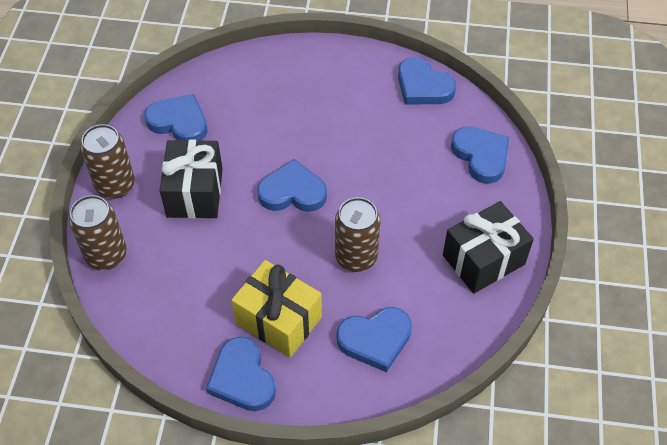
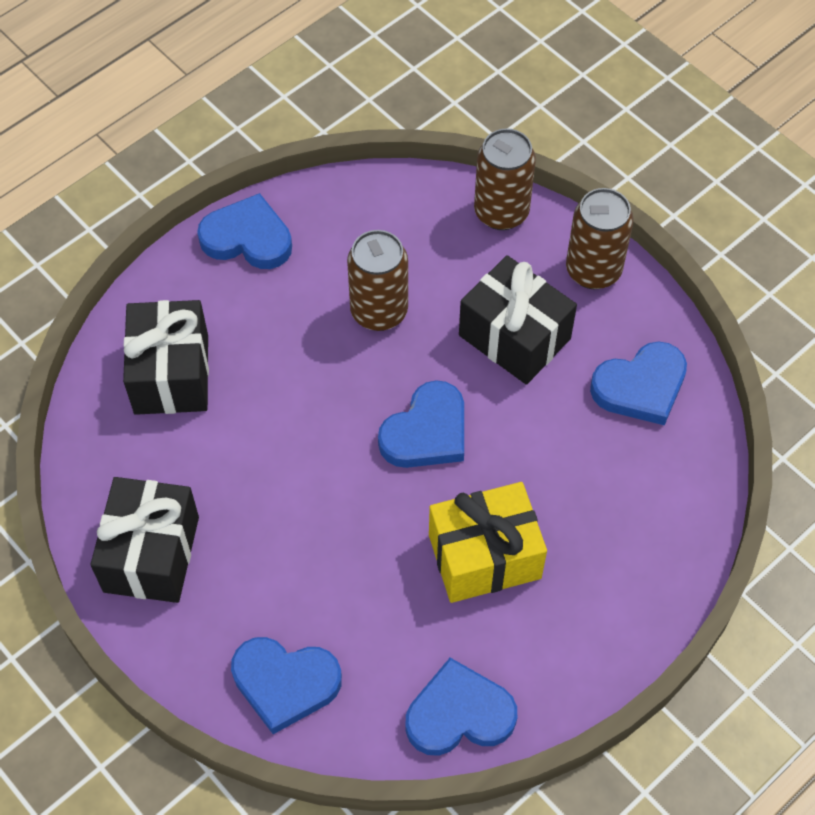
camera: 130 degrees right, 5 degrees up
yellow gift [231,260,322,358] -> yellow gift moved to [429,482,547,603]
brown can [335,197,381,272] -> brown can moved to [347,230,408,331]
blue heart [337,307,412,372] -> black gift [123,300,209,415]

